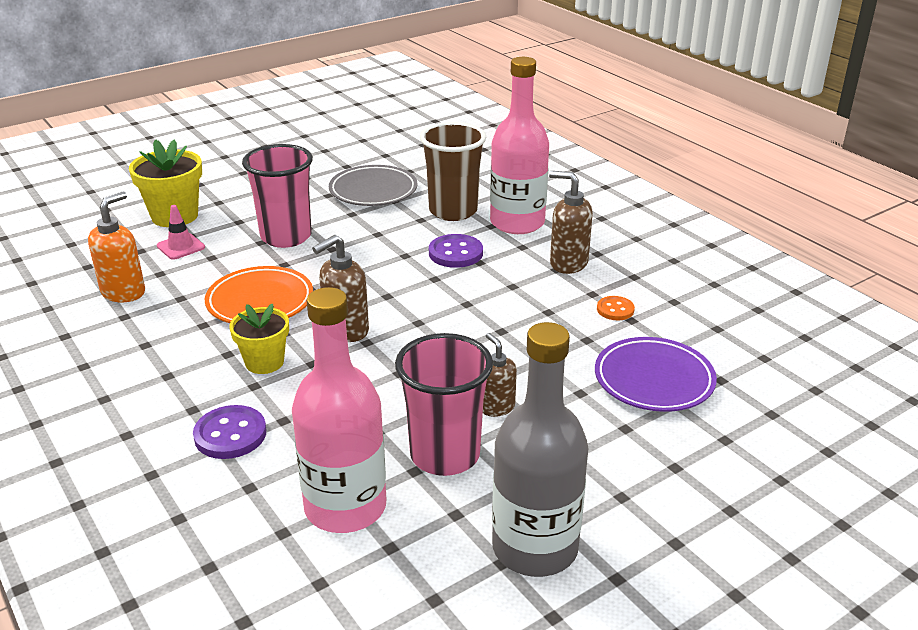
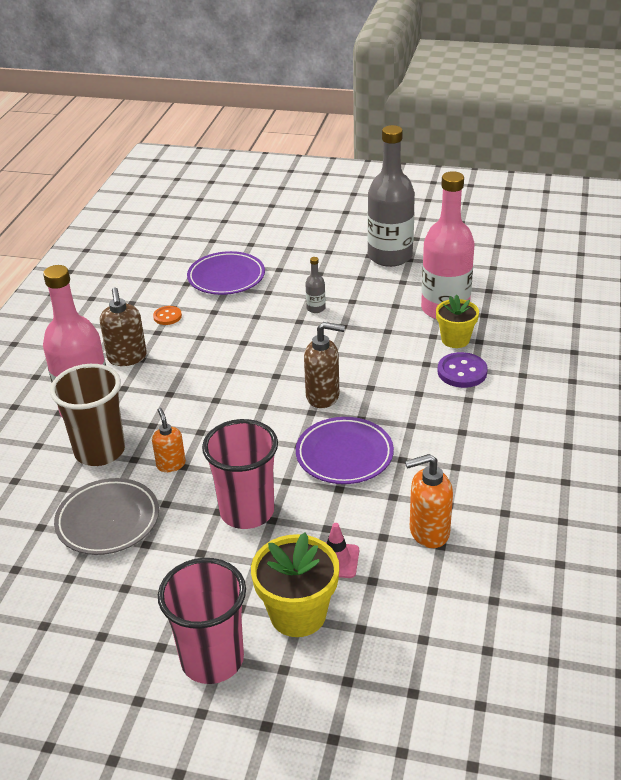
camera: 130 degrees left, 5 degrees up
orange plate [205,266,313,323] -> purple plate [296,417,394,484]
yellow flower pot [229,303,289,374] -> yellow flower pot moved to [436,295,479,348]
pink cup [395,333,493,476] -> pink cup moved to [158,558,246,684]
purple button [429,234,483,268] -> none
brown soap dispenser [483,333,517,417] -> grey bottle [305,257,326,313]
none -> orange soap dispenser [152,408,186,472]

